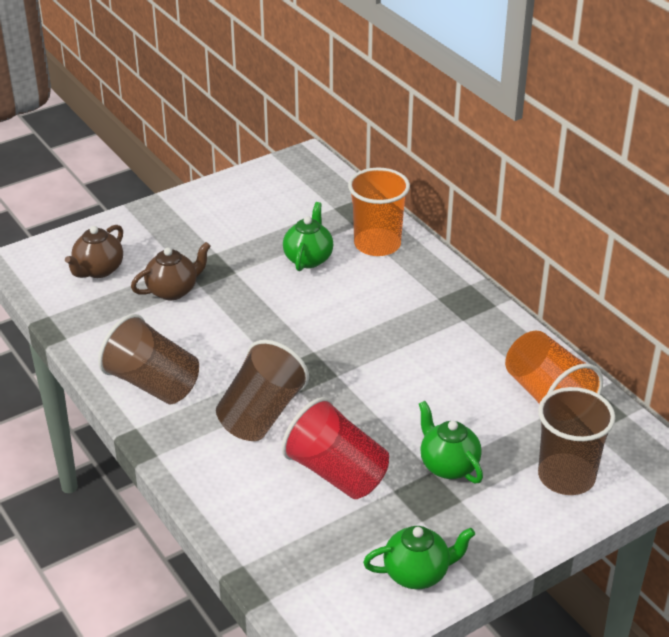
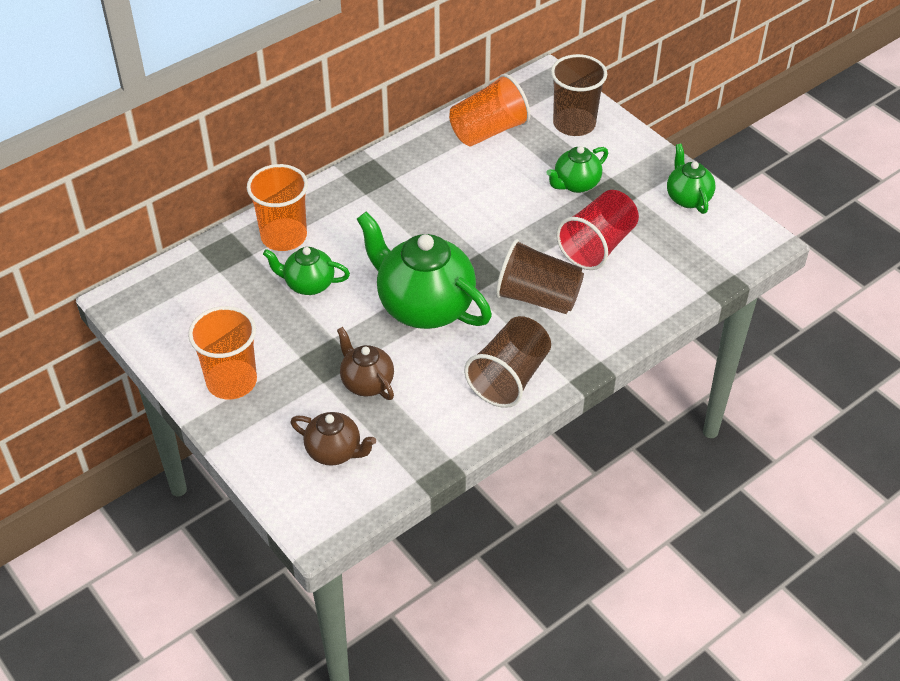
camera: 95 degrees left, 10 degrees up
none -> orange cup [188,306,257,400]
none -> green teapot [357,212,492,329]

